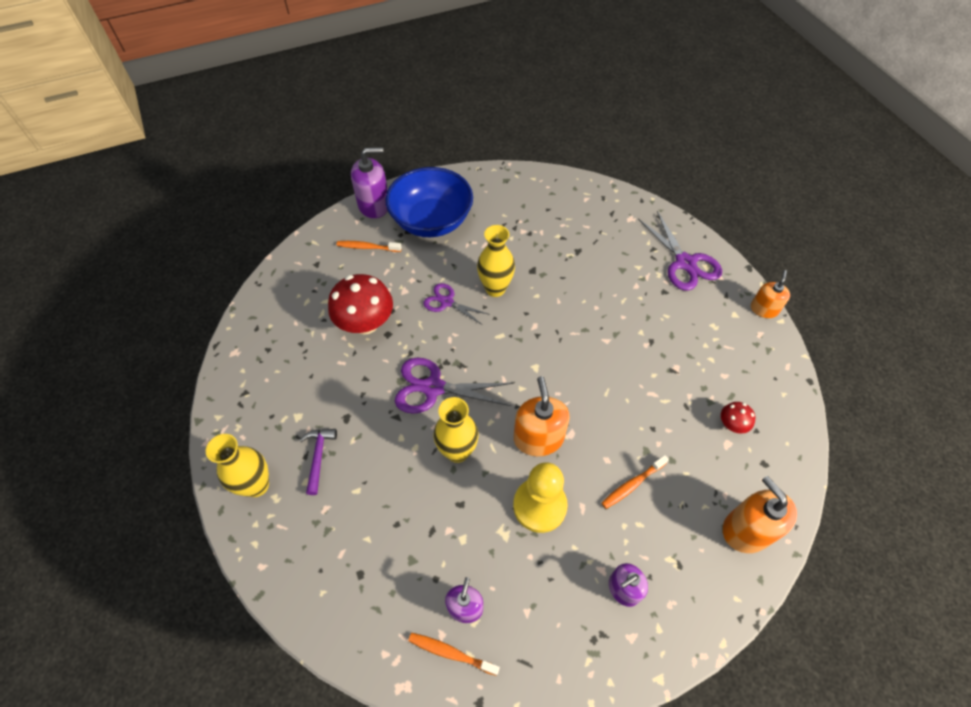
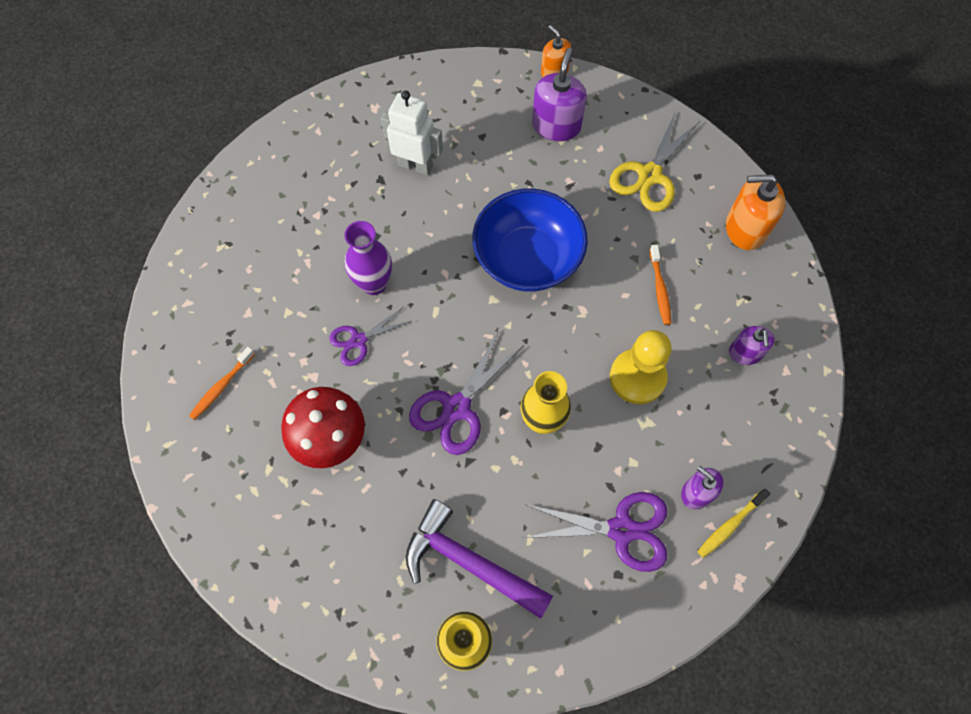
camera: 60 degrees left, 10 degrees up
purple hammer [300,429,337,495] -> purple hammer [406,499,553,619], size x1.88
purple soap dispenser [351,147,388,219] -> purple soap dispenser moved to [532,48,587,141]
blue bowl [385,167,473,237] -> blue bowl moved to [472,189,588,292]
orange toothbrush [408,633,500,676] -> yellow toothbrush [697,489,770,558]
yellow vase [477,225,515,297] -> purple vase [344,221,392,295]
orange soap dispenser [514,376,570,456] -> none
purple scissors [638,211,722,291] -> purple scissors moved to [523,492,667,572]
red mushroom [721,402,755,434] -> yellow scissors [609,111,700,212]
none -> white robot [381,91,443,175]

